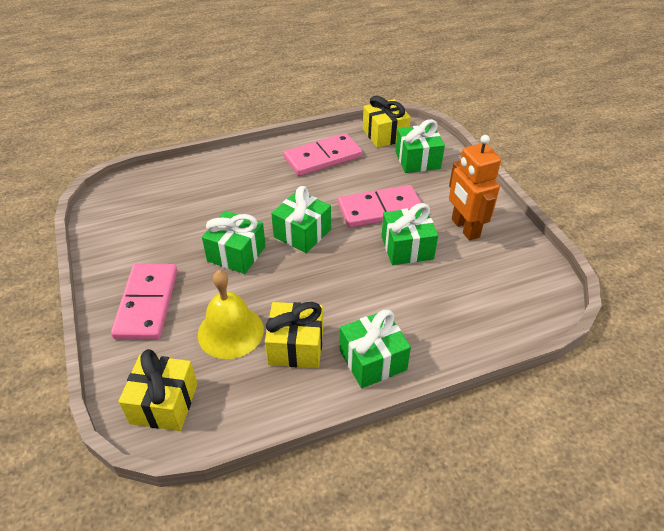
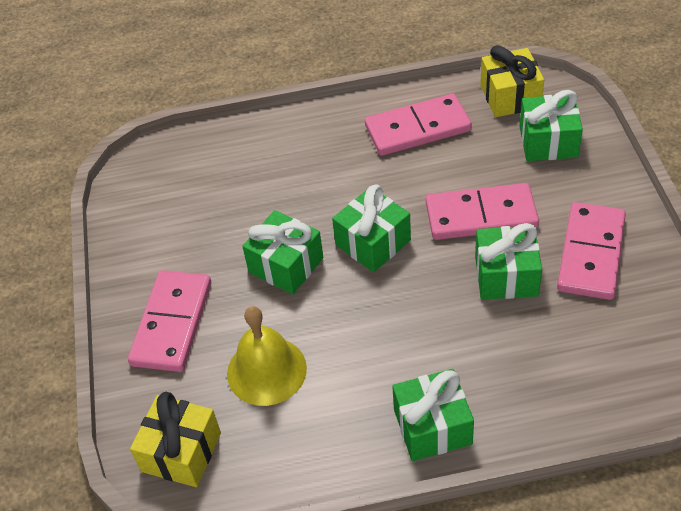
camera: 15 degrees right, 5 degrees up
yellow gift [265,302,323,368] -> none
orange robot [449,135,501,241] -> pink domino [557,202,626,300]

